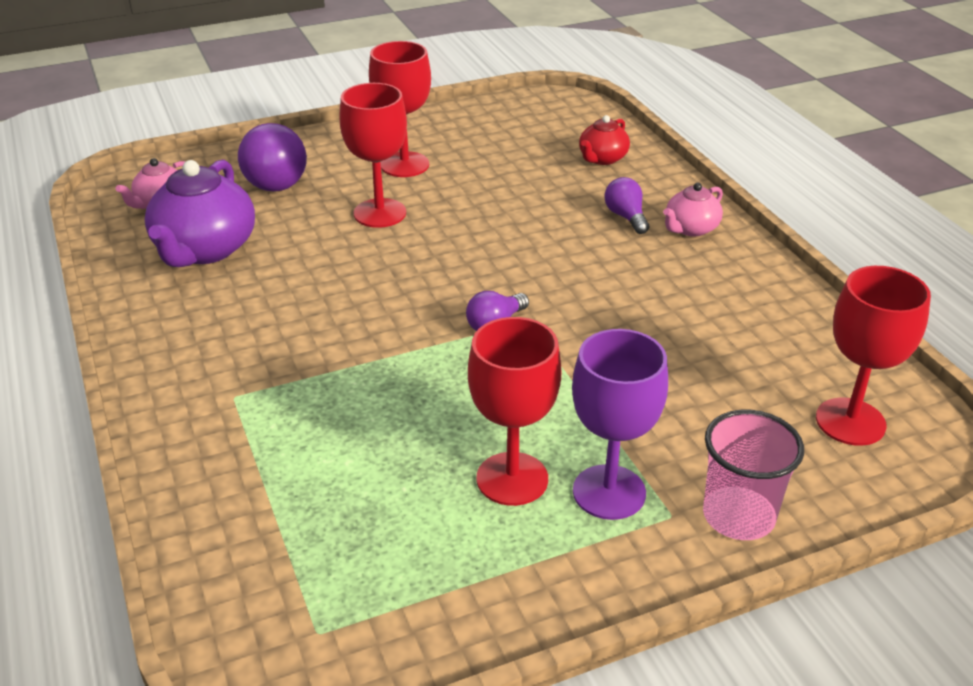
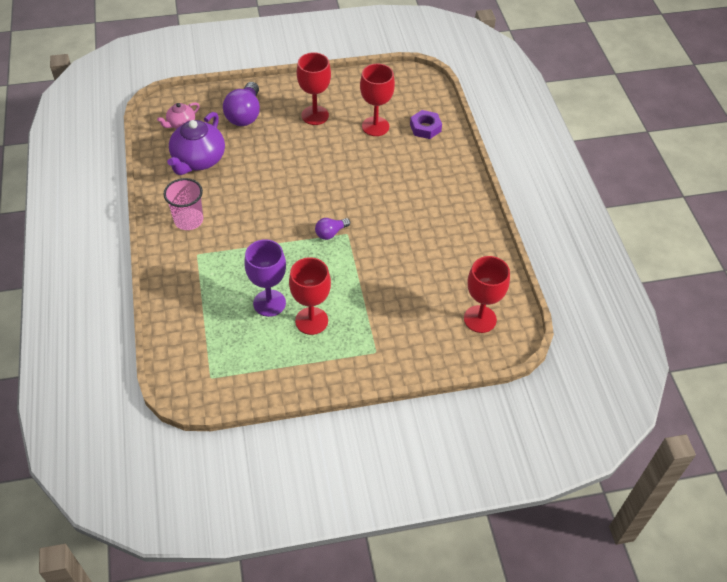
camera: 10 degrees right, 15 degrees up
red goblet [339,83,407,228] -> red goblet moved to [360,63,395,136]
purple goblet [572,329,668,520] -> purple goblet moved to [244,239,286,317]
red teapot [579,115,630,165] -> purple nut [410,110,442,139]
purple light bulb [604,177,649,234] -> none
pink teapot [663,183,723,237] -> none
pink cup [703,410,804,540] -> pink cup moved to [163,178,203,230]

